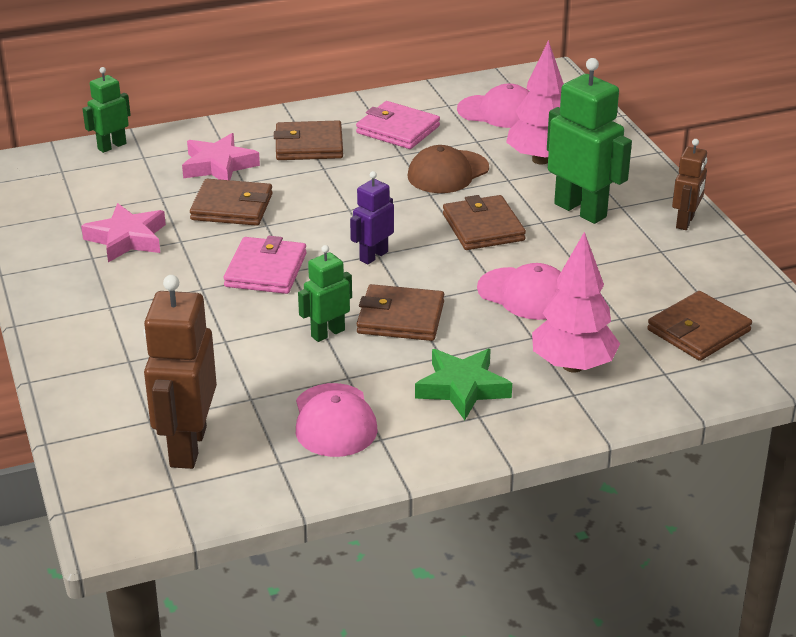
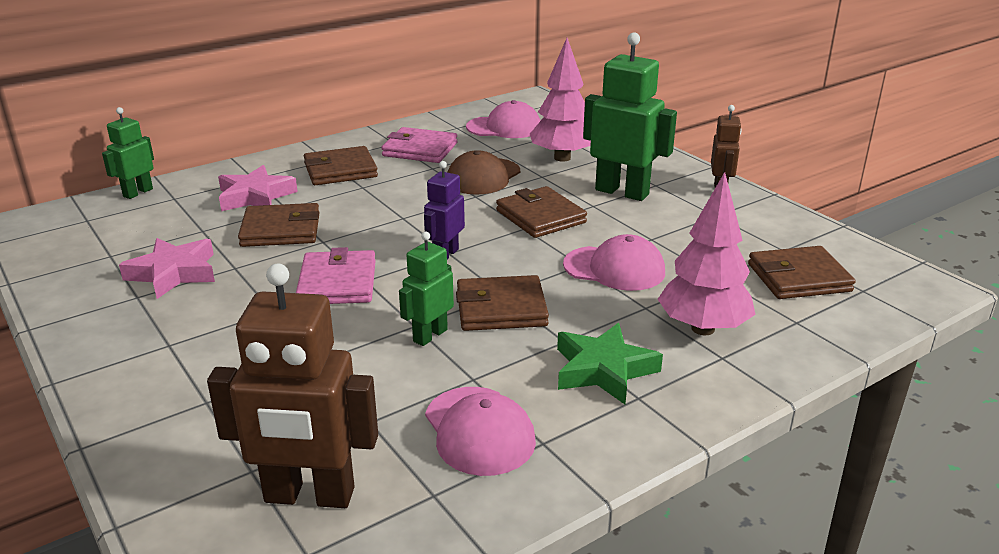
camera: 15 degrees left, 5 degrees down
brown robot [143,275,217,469] -> brown robot turned 75 degrees counterclockwise [207,264,378,508]
brown wallet [647,291,752,361] -> brown wallet turned 45 degrees clockwise [748,246,856,299]

